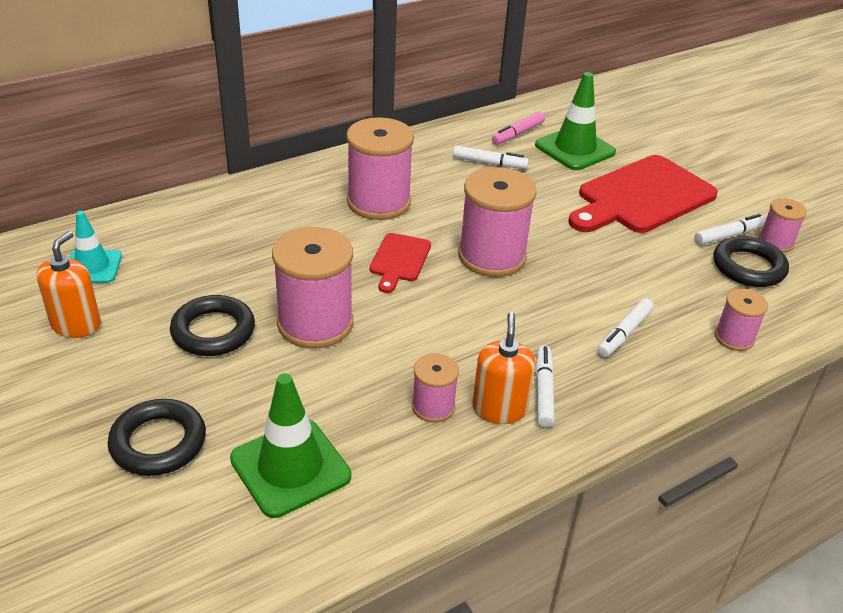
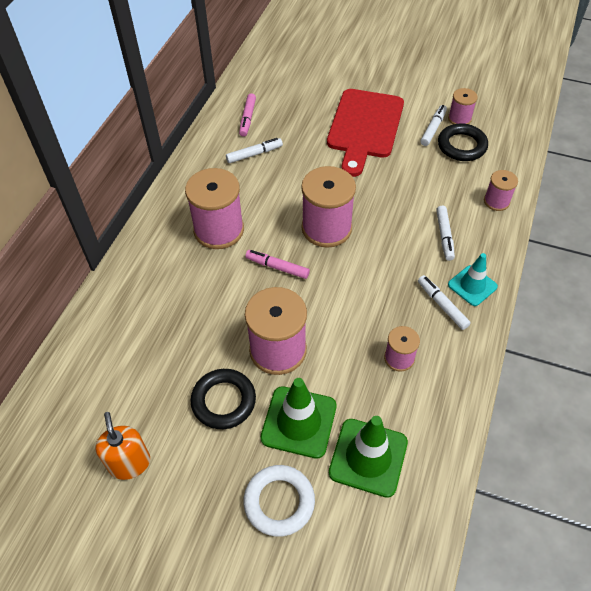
camera: 35 degrees left, 15 degrees up
turquoise traffic cone [69,211,122,283] -> turquoise traffic cone moved to [448,253,498,306]
black ring [107,399,206,476] -> white ring [244,465,315,537]
red cutting board [370,233,431,293] -> pink marker [245,250,310,279]
orange soap dispenser [472,312,536,424] -> none
green traffic cone [535,72,616,170] -> green traffic cone moved to [260,378,337,459]

